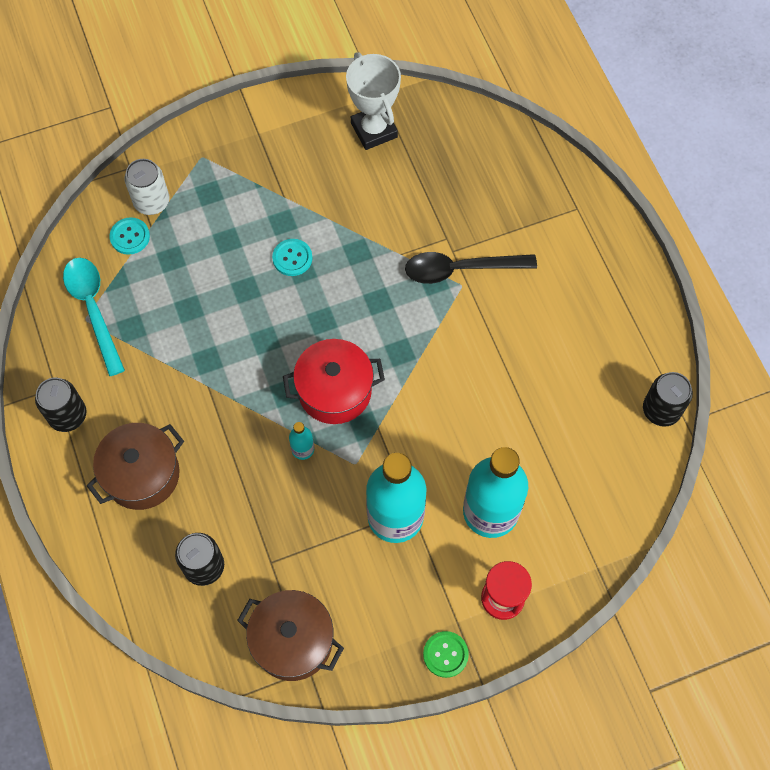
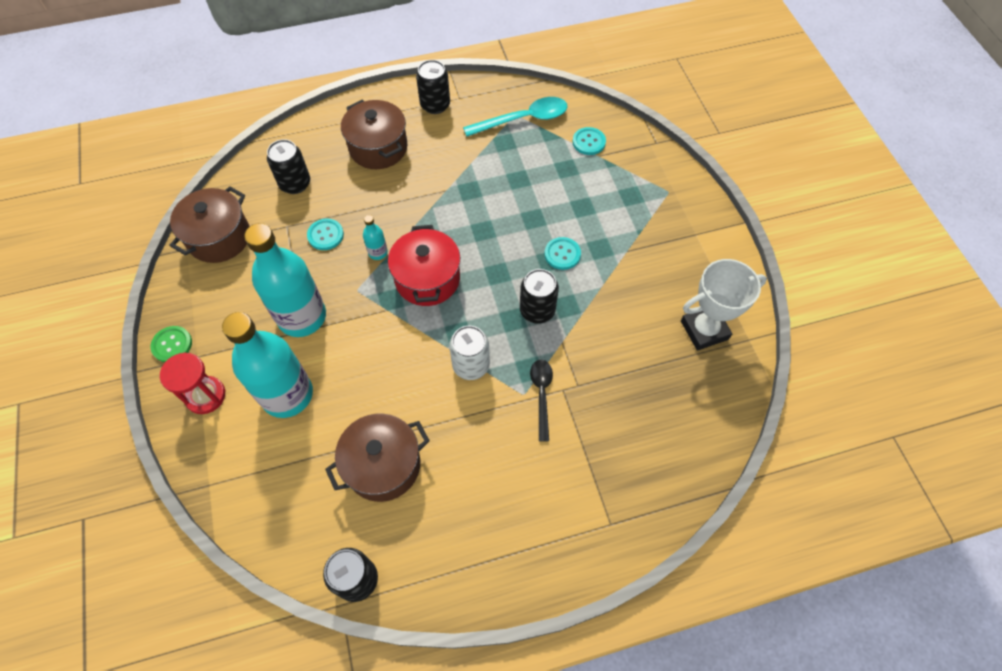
camera: 95 degrees right, 5 degrees down
white can [124,159,170,215] -> white can moved to [449,326,490,380]
black spoon [405,252,537,284] -> black spoon [530,360,553,442], size x0.64
none -> turquoise button [307,218,344,250]
none -> brown pot [325,413,430,502]
none -> black can [520,269,559,324]

